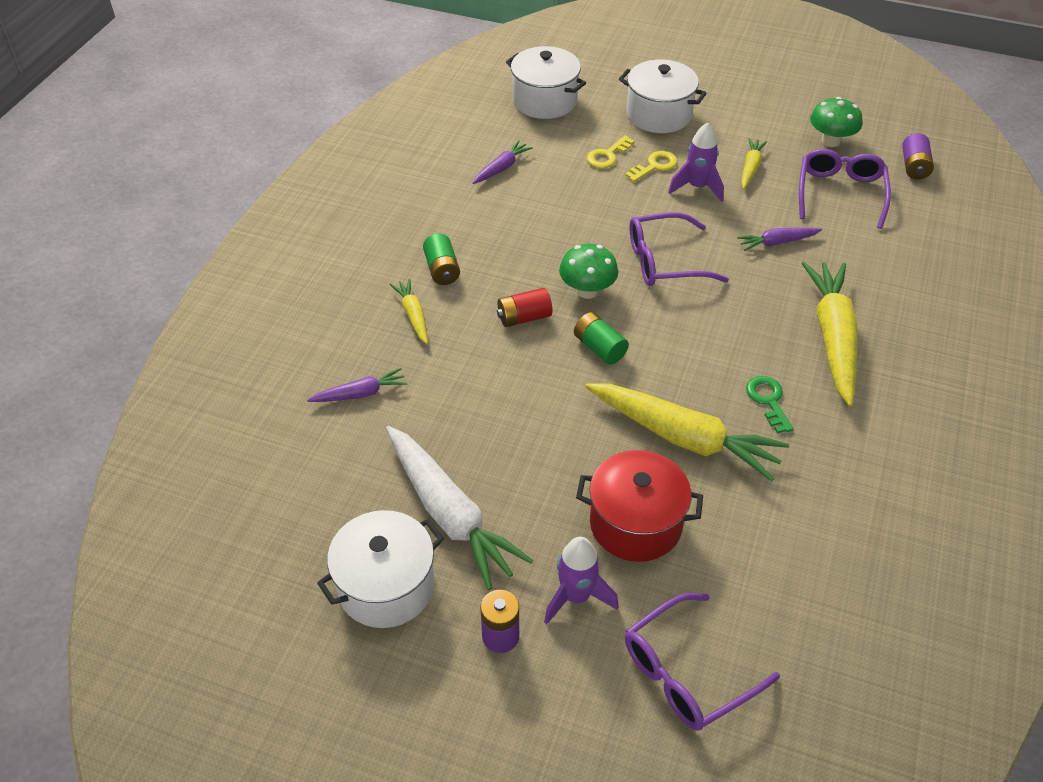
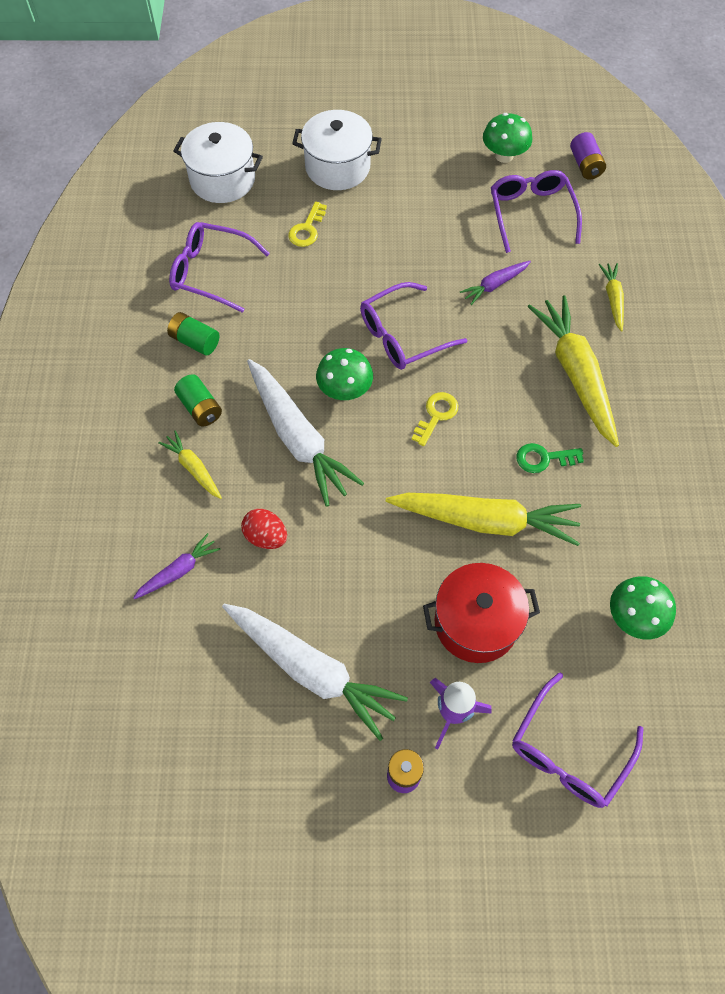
camera: 20 degrees left, 15 degrees up
white pot [317,510,444,628] -> none
purple carrot [473,140,533,184] -> purple glasses [169,222,270,313]
red battery [497,288,552,327] -> white carrot [247,359,364,507]
green battery [574,312,629,365] -> green battery moved to [167,312,219,356]
yellow key [625,151,677,182] -> yellow key moved to [412,392,459,446]
purple rocket [668,123,724,202] -> none
yellow carrot [741,138,767,189] -> yellow carrot moved to [599,263,624,332]
green key [746,376,794,434] -> green key turned 60 degrees counterclockwise [516,443,584,473]
none -> red egg [241,509,287,549]
none -> green mushroom [610,576,676,639]

